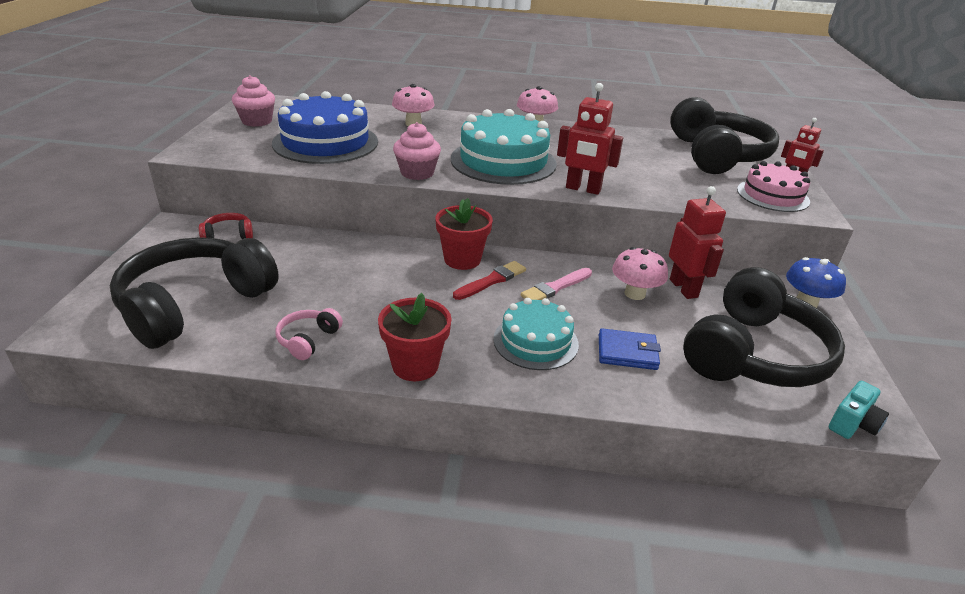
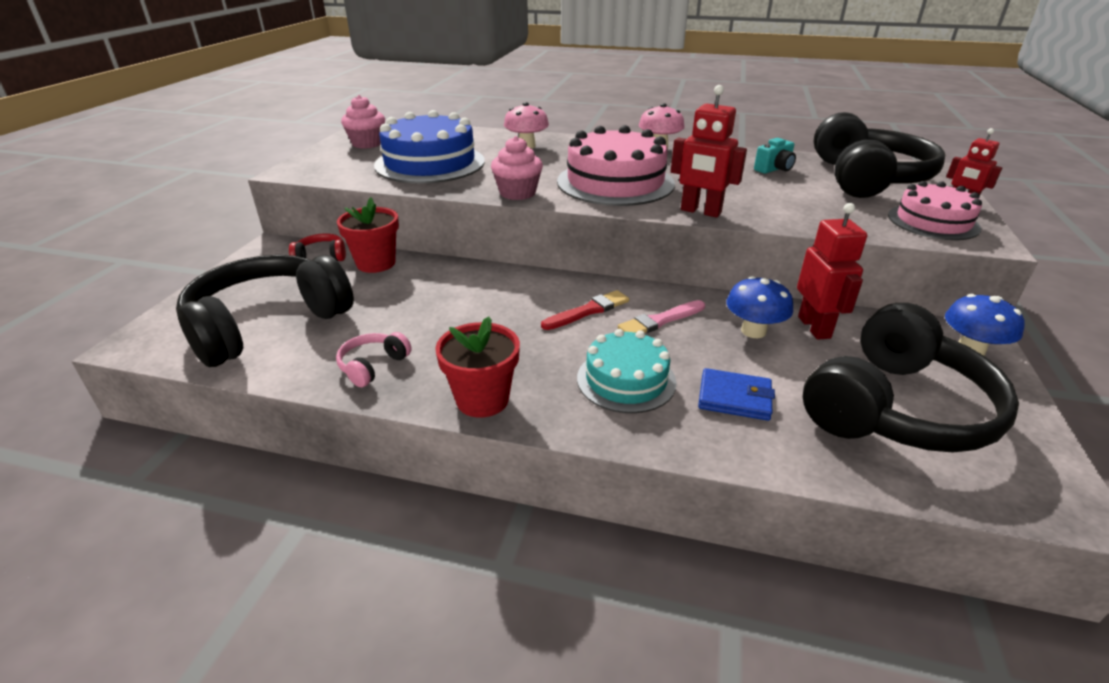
camera: 10 degrees right, 0 degrees up
red flower pot [436,198,493,270] -> red flower pot moved to [337,197,399,273]
turquoise cake [451,109,557,185] -> pink cake [557,125,675,206]
pink mushroom [612,247,668,300] -> blue mushroom [726,276,793,338]
turquoise camera [829,381,889,439] -> turquoise camera moved to [754,138,796,174]

